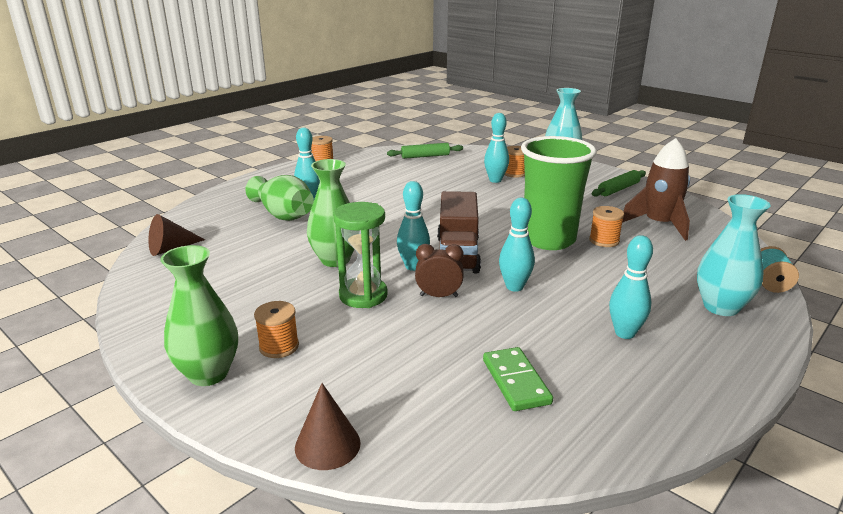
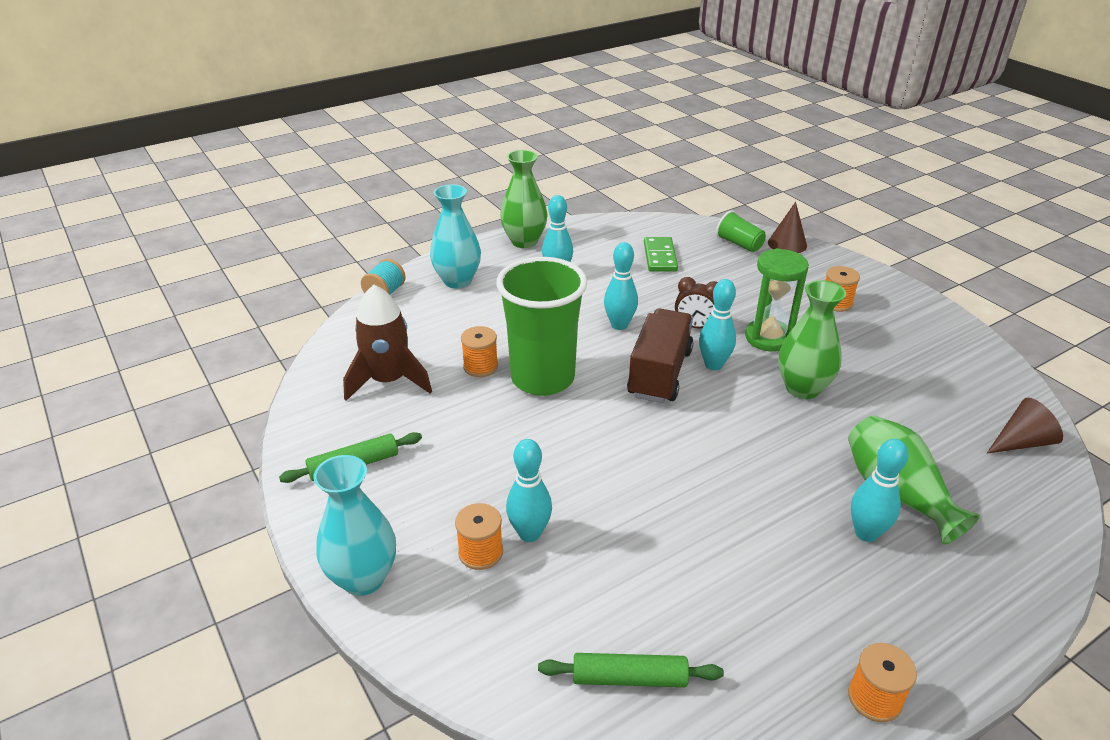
camera: 165 degrees left, 10 degrees up
green vase [160,245,238,386] -> green vase moved to [500,150,548,248]
none -> green cup [716,210,766,252]

